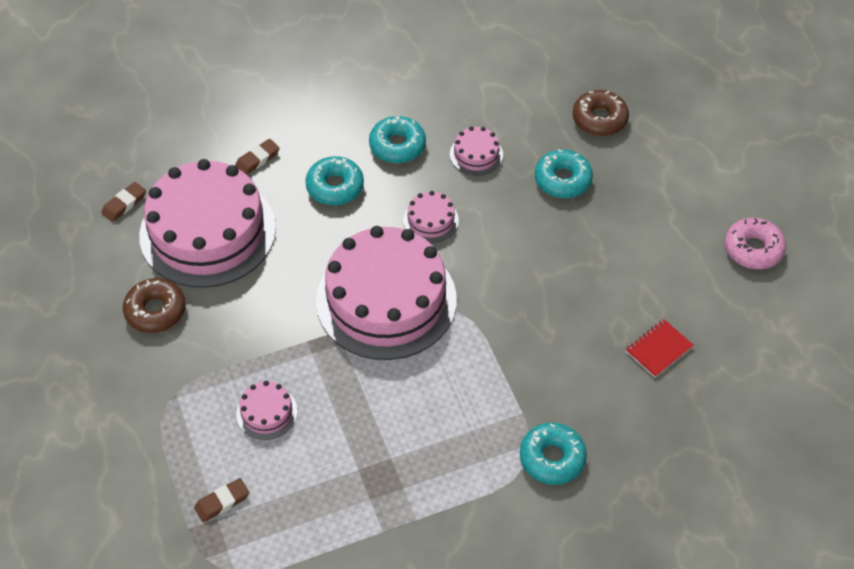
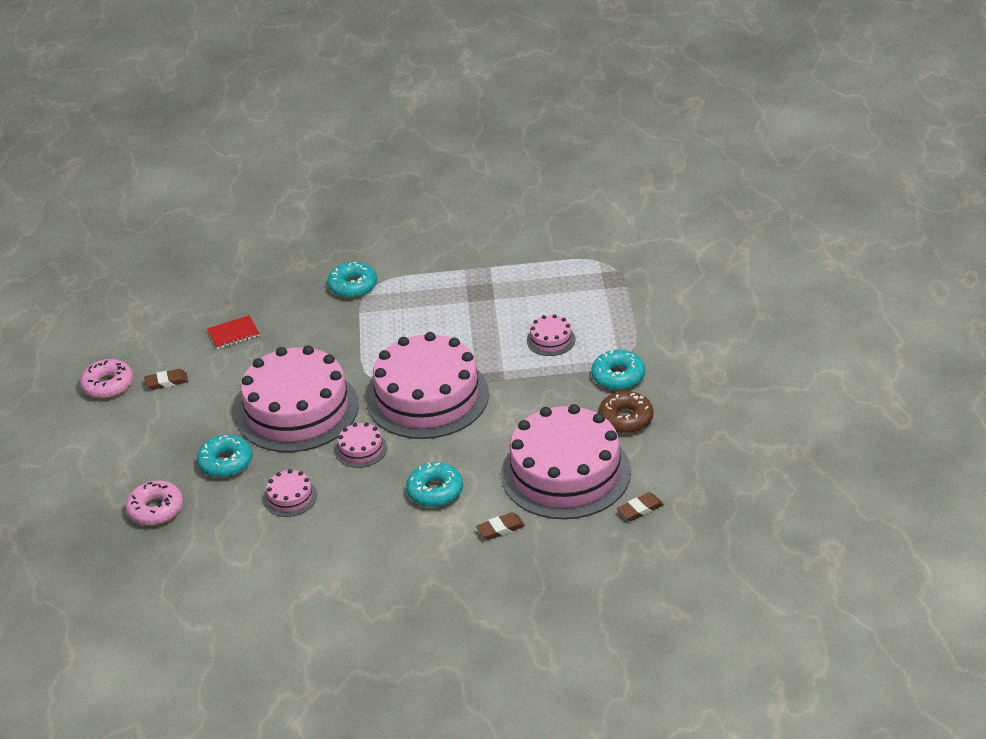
camera: 160 degrees left, 15 degrees down
brown eraser [194,478,249,522] -> brown eraser moved to [144,369,188,390]
turquoise donut [369,116,426,163] -> turquoise donut moved to [591,350,645,390]
brown donut [573,90,629,136] -> pink donut [126,480,183,526]
none -> pink cake [236,345,359,452]

